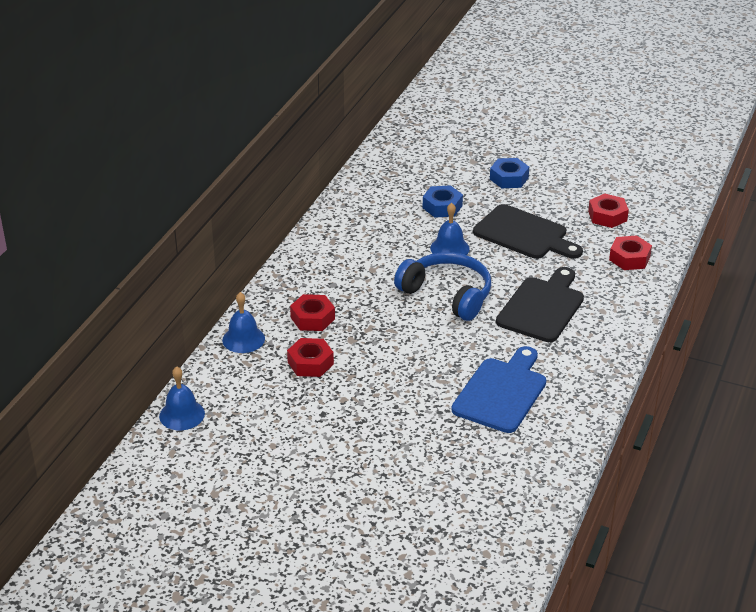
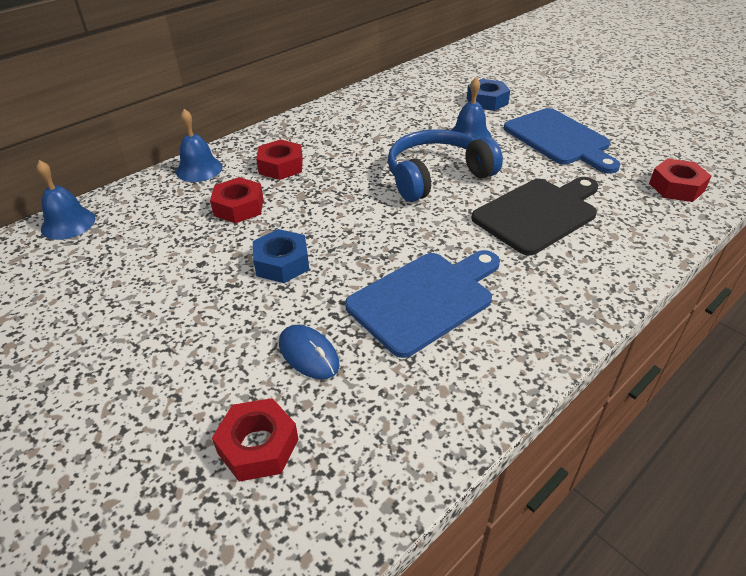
camera: 25 degrees right, 5 degrees up
blue headphones [394,252,491,321] -> blue headphones turned 90 degrees counterclockwise [388,129,503,202]
black cutting board [473,204,583,259] -> blue cutting board [504,108,620,173]
blue nut [490,158,529,188] -> blue nut moved to [253,229,309,283]
red nut [588,194,629,228] -> red nut moved to [212,398,298,481]
none -> blue mouse [279,325,340,379]

